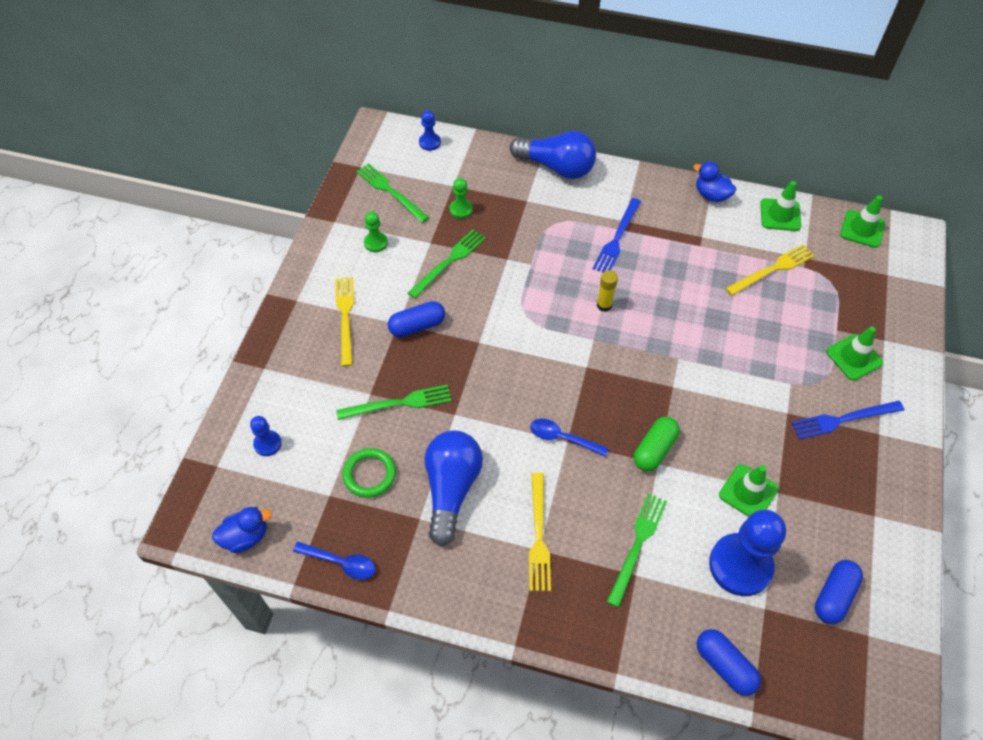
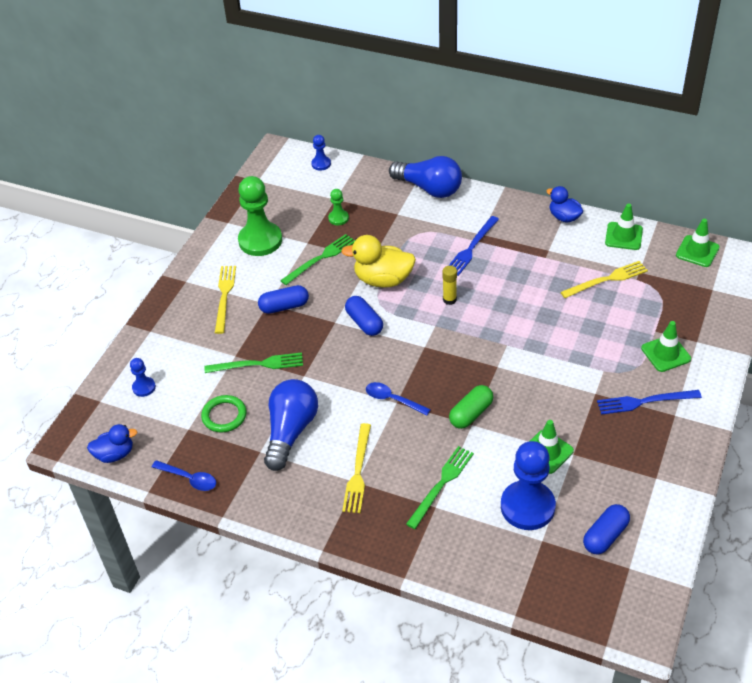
camera: 10 degrees right, 10 degrees down
green fork [356,163,429,223] -> none
green pawn [364,212,388,252] -> green pawn [238,176,282,256], size x2.12
blue capsule [697,629,761,696] -> blue capsule moved to [345,296,383,336]
none -> yellow duck [341,235,416,288]

